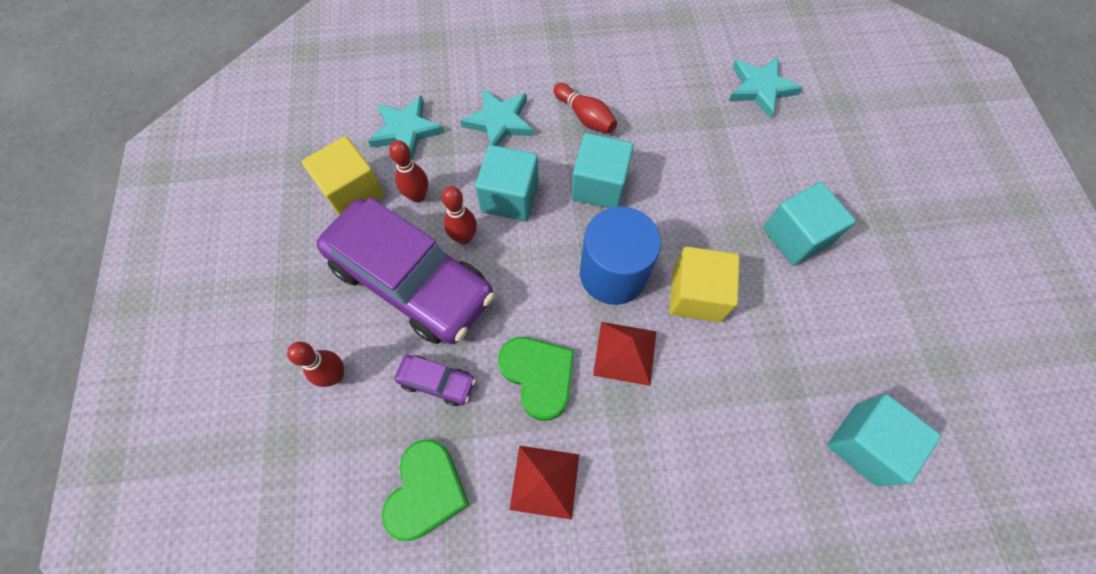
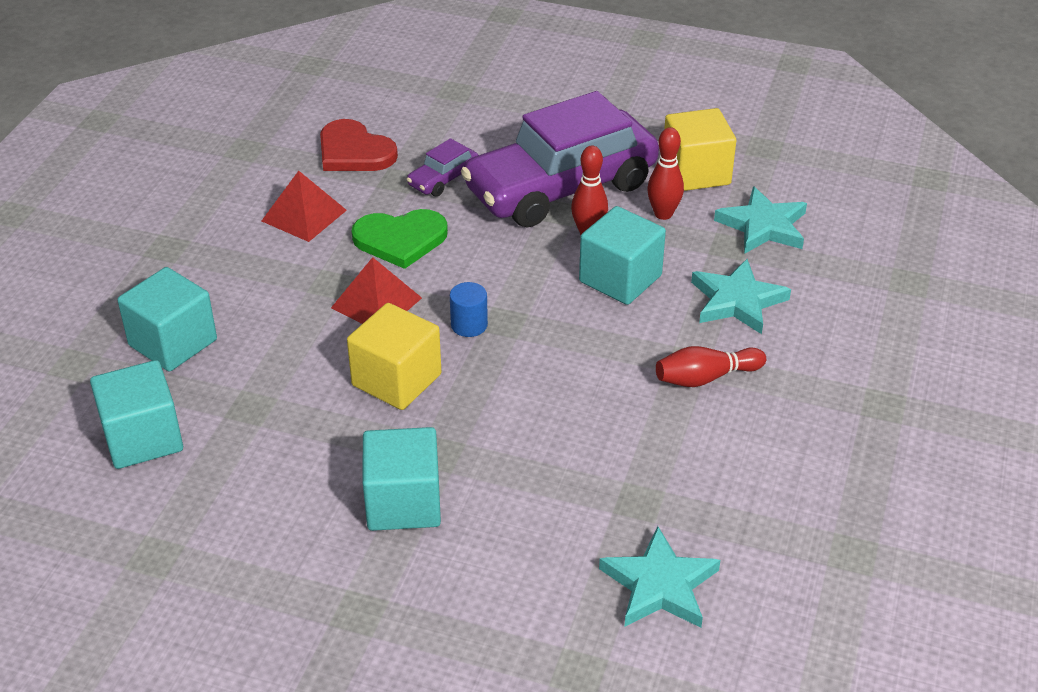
camera: 115 degrees right, 25 degrees down
red bowling pin [287,342,344,387] -> none
green heart [382,439,469,541] -> red heart [320,119,398,171]
turquoise cube [571,133,634,208] -> turquoise cube moved to [117,267,217,372]
blue cylinder [580,207,661,305] -> blue cylinder [450,282,488,337], size x0.44

